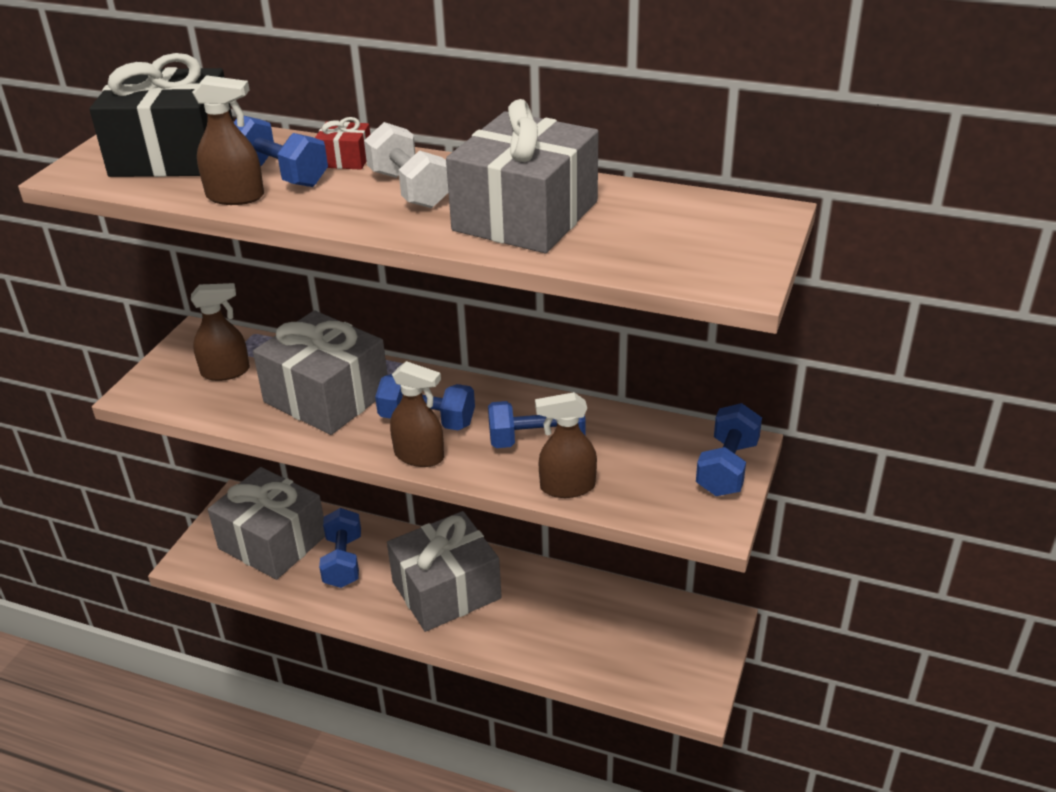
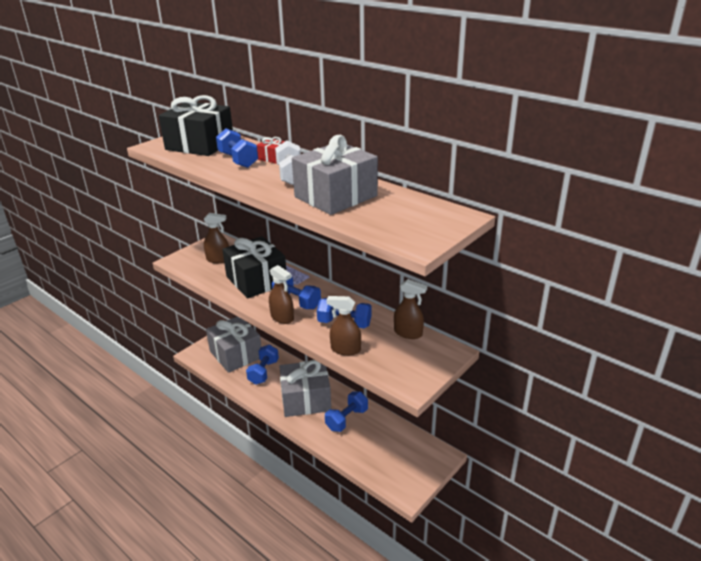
camera: 20 degrees right, 5 degrees down
brown spray bottle [192,75,264,205] -> brown spray bottle moved to [394,279,427,339]
grey gift [253,310,387,435] -> black gift [222,236,286,299]
blue dumbbell [696,403,762,496] -> blue dumbbell moved to [325,391,368,432]

